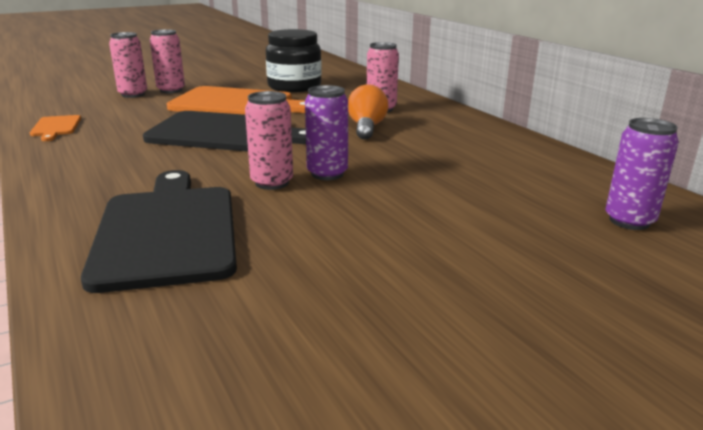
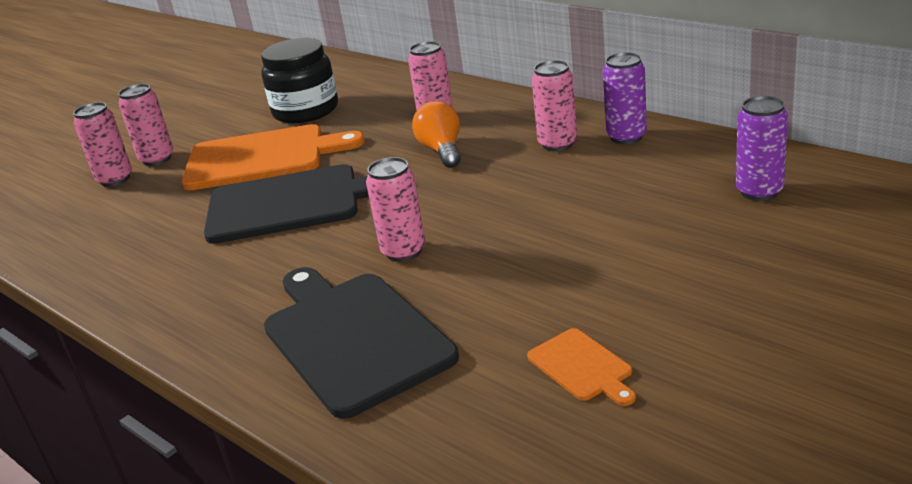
camera: 15 degrees left, 5 degrees up
orange cutting board [30,115,81,141] -> orange cutting board moved to [527,328,636,406]
purple can [305,85,348,180] -> purple can moved to [603,52,647,144]
none -> pink can [532,60,577,152]

